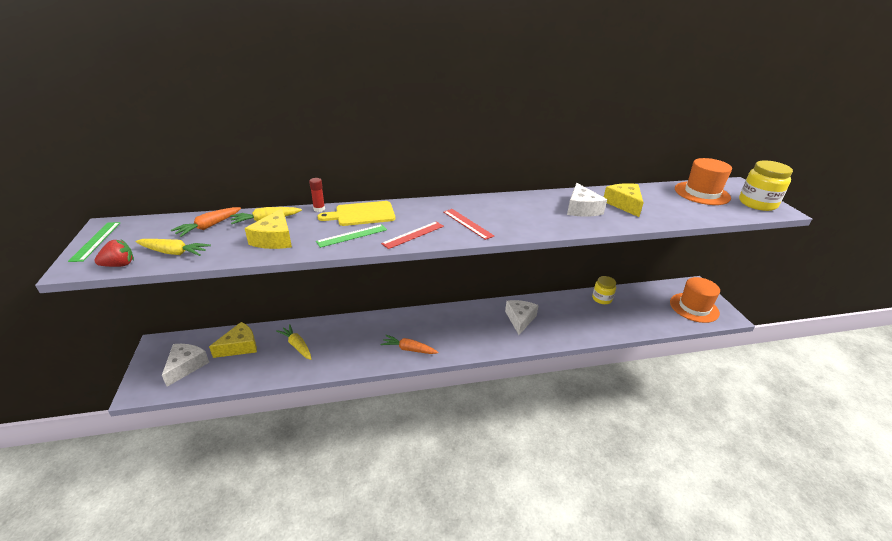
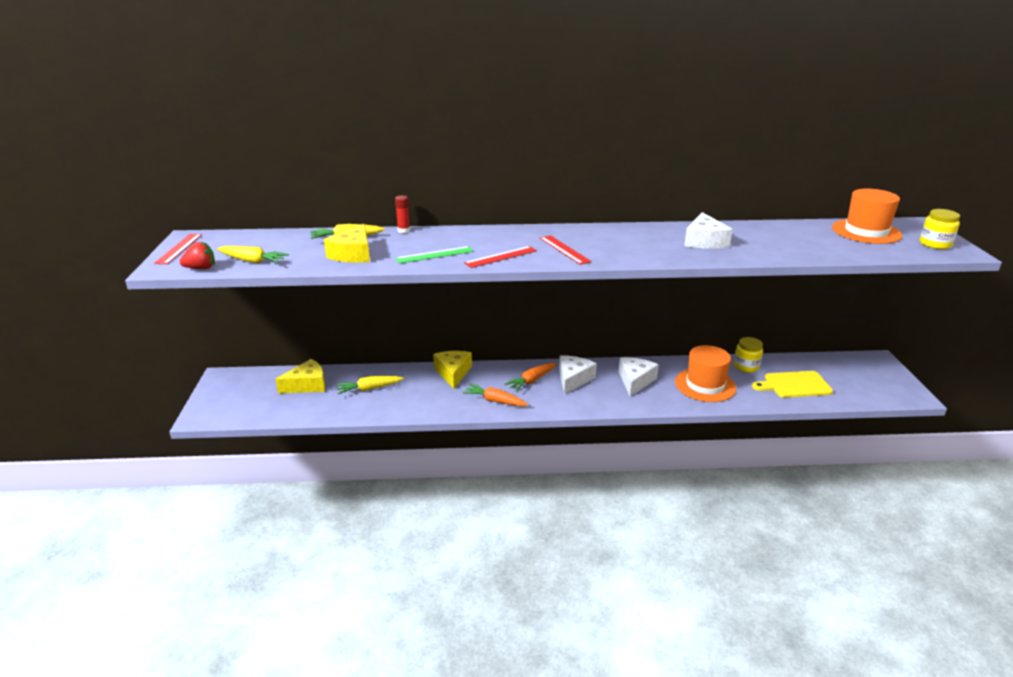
camera: 10 degrees right, 5 degrees down
green ruler [68,222,120,262] -> red ruler [154,234,202,264]
white cheese [162,344,209,387] -> white cheese moved to [559,355,597,395]
orange carrot [171,207,241,237] -> orange carrot moved to [504,363,557,392]
yellow carrot [277,324,311,360] -> yellow carrot turned 75 degrees counterclockwise [336,376,404,394]
yellow cutting board [317,201,395,226] -> yellow cutting board moved to [752,371,833,398]
yellow cheese [604,183,644,217] -> yellow cheese moved to [433,351,472,389]
orange hat [670,277,720,323] -> orange hat moved to [675,345,736,402]
yellow jar [739,161,793,211] -> yellow jar [920,209,960,249], size x0.67

